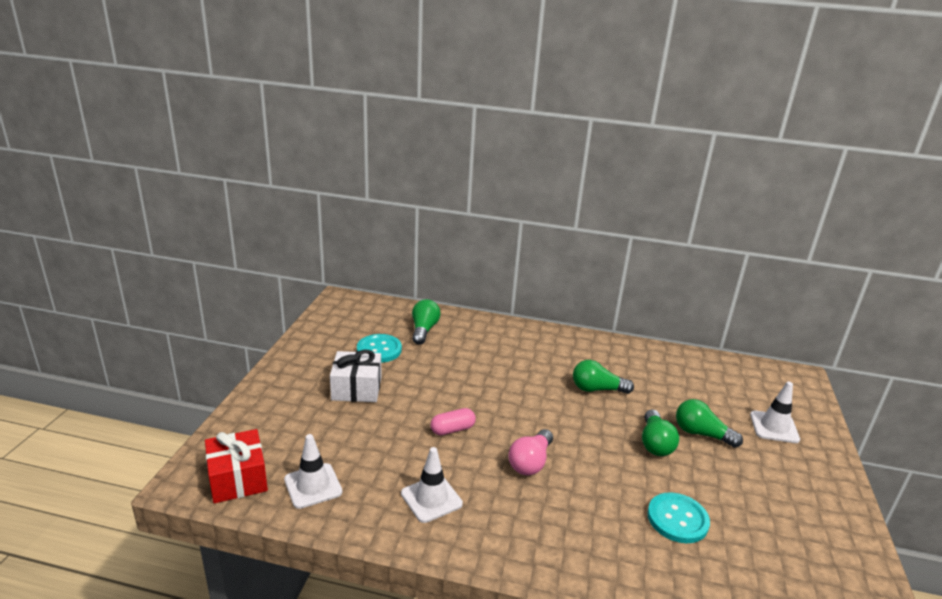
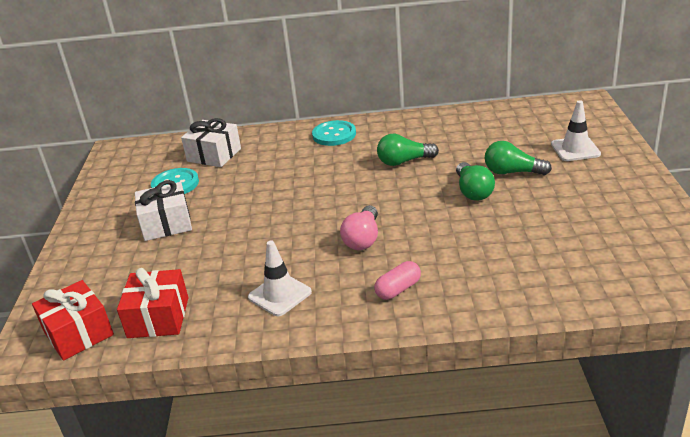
camera: 10 degrees left, 5 degrees up
white traffic cone [284,434,342,509] -> red gift [117,268,188,338]
green light bulb [412,299,440,345] -> white gift [181,118,241,167]
pink capsule [430,408,476,435] -> pink capsule moved to [374,261,421,300]
turquoise button [647,492,710,543] -> turquoise button moved to [312,120,356,146]

